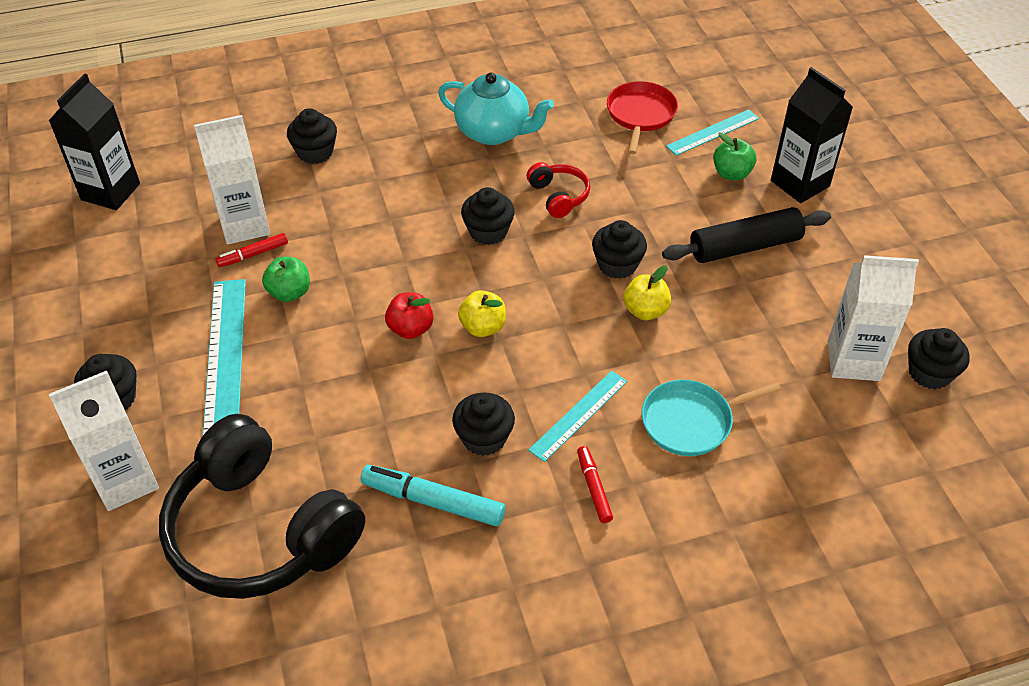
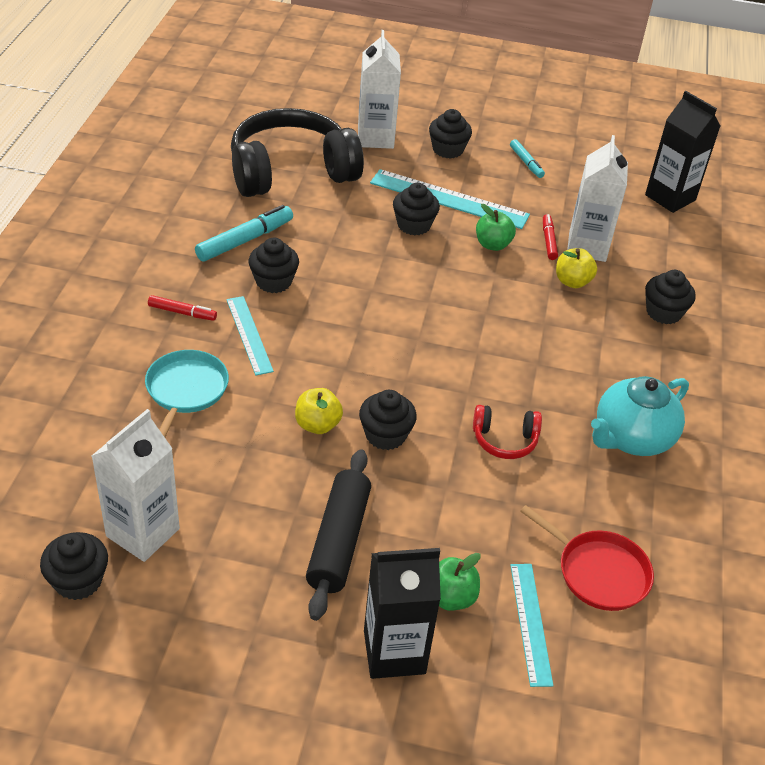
camera: 115 degrees right, 5 degrees down
red apple [385,292,434,339] -> none
yellow apple [458,290,506,337] -> yellow apple moved to [556,248,597,288]
black cupcake [461,187,515,245] -> black cupcake moved to [393,183,440,235]
none -> turquoise marker [510,139,545,178]

